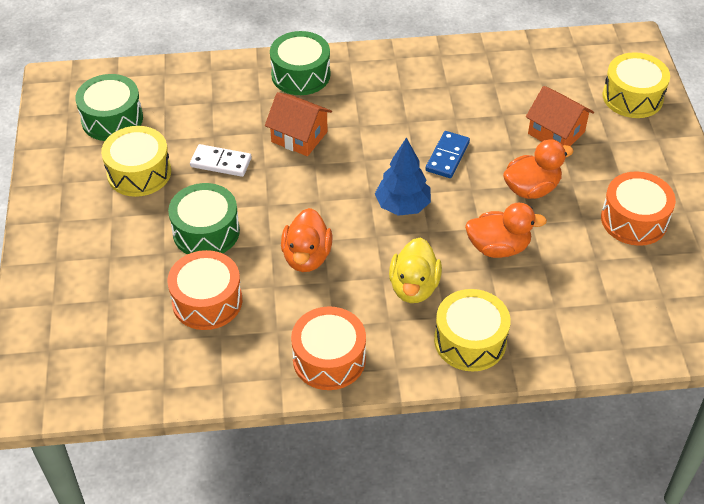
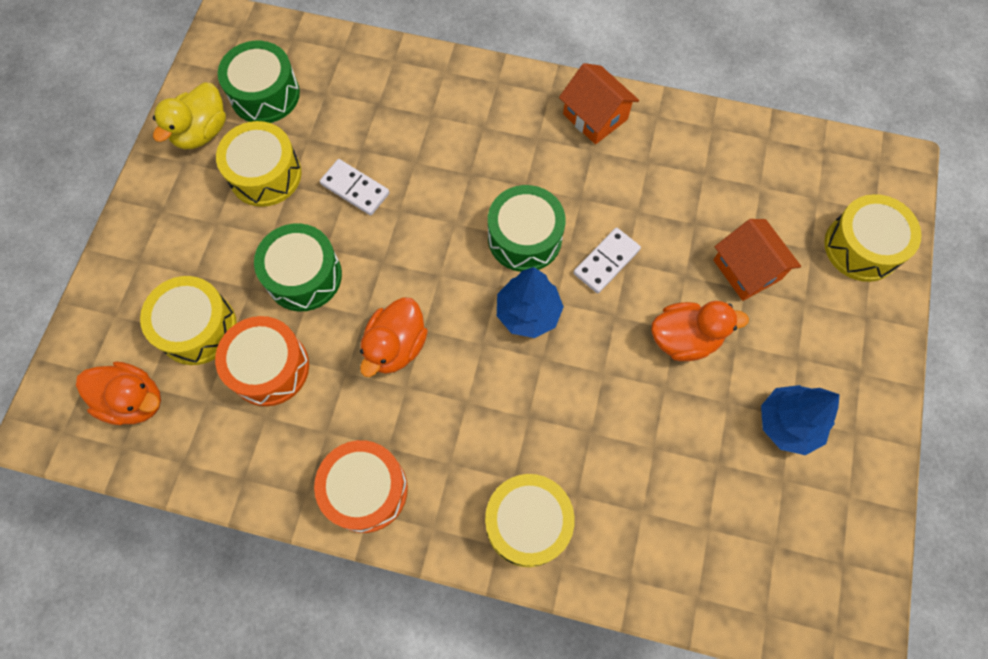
camera: 20 degrees right, 20 degrees up
orange house [265,92,332,156] -> orange house moved to [559,63,639,144]
green drum [270,31,330,95] -> green drum moved to [488,185,566,272]
yellow duck [389,238,442,303] -> yellow duck moved to [153,82,226,150]
blue domino [425,131,470,178] -> white domino [573,228,641,293]
orange duck [465,203,547,258] -> orange duck moved to [76,362,161,425]
orange drum [601,172,676,246] -> blue tree [761,385,840,455]
none -> yellow drum [140,276,237,365]

